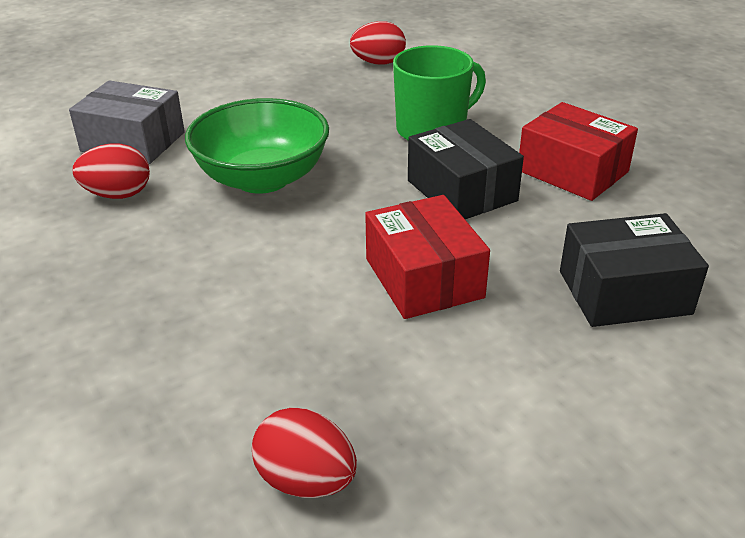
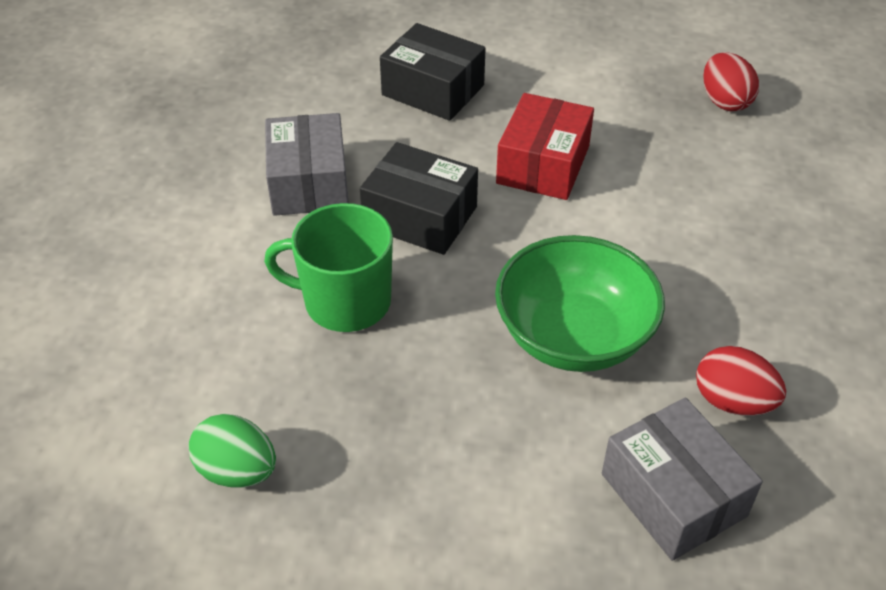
camera: 140 degrees left, 10 degrees up
red egg [350,21,406,64] -> green egg [189,414,276,488]
black box [408,119,524,219] -> black box turned 75 degrees counterclockwise [360,142,478,255]
red box [519,102,638,201] -> grey box [265,113,349,216]

